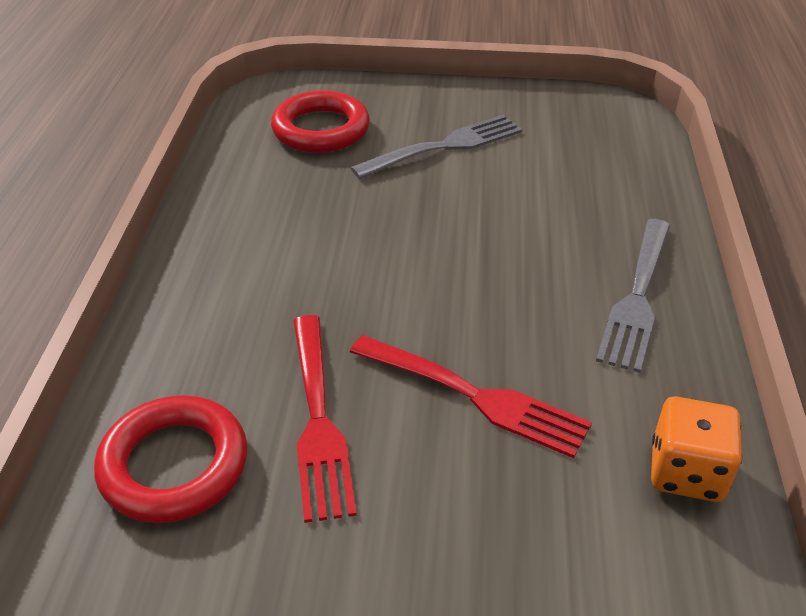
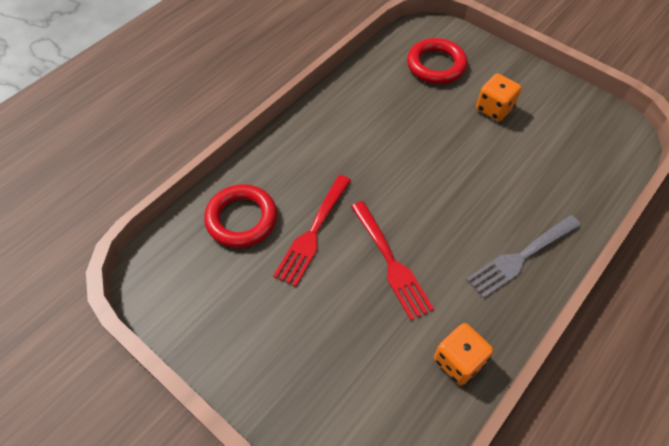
camera: 35 degrees right, 15 degrees up
grey fork [351,115,522,179] -> orange dice [476,74,522,121]

